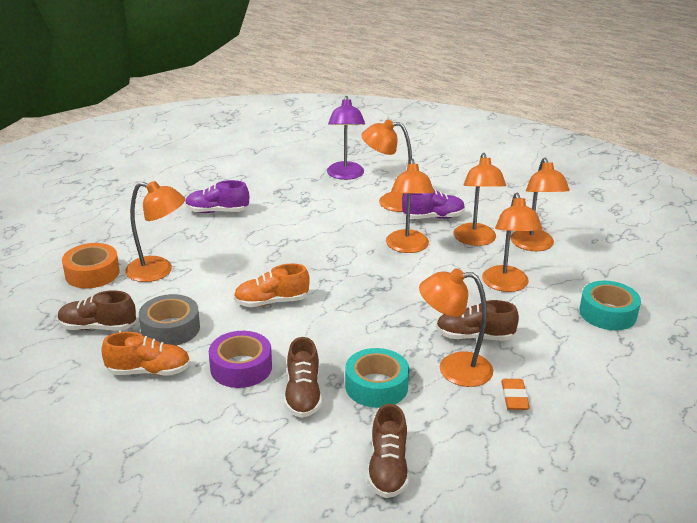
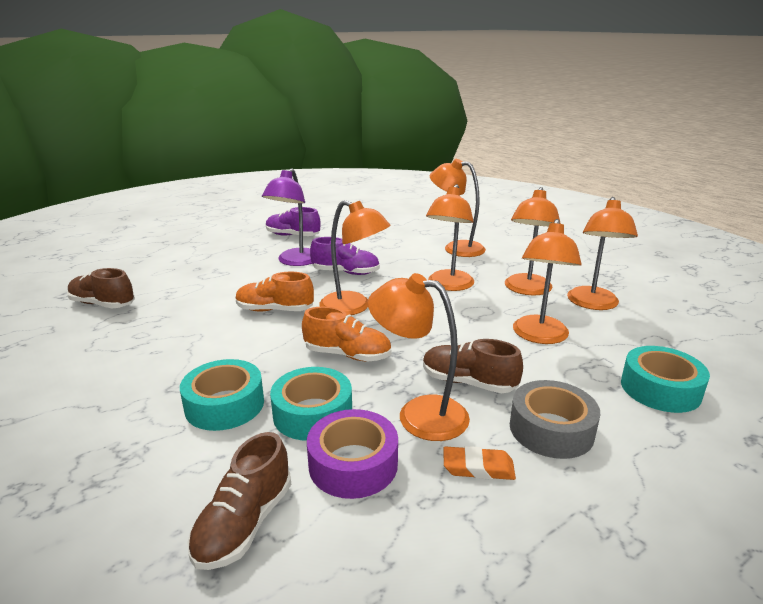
camera: 20 degrees right, 5 degrees down
orange tape [62,243,120,288] -> none
orange shoe [101,332,190,375] -> orange shoe moved to [302,307,391,362]
orange lamp [125,181,185,282] -> orange lamp moved to [319,200,390,315]
grey tape [139,294,200,346] -> grey tape moved to [510,380,600,459]
purple tape [209,331,272,388] -> purple tape moved to [307,409,398,499]
brown shoe [284,337,322,418] -> turquoise tape [180,359,264,431]
purple lamp [327,96,365,180] -> purple lamp moved to [262,168,312,266]
purple shoe [402,189,465,219] -> purple shoe moved to [310,237,380,275]
orange eraser [501,379,530,410] -> orange eraser turned 75 degrees clockwise [444,446,516,480]

